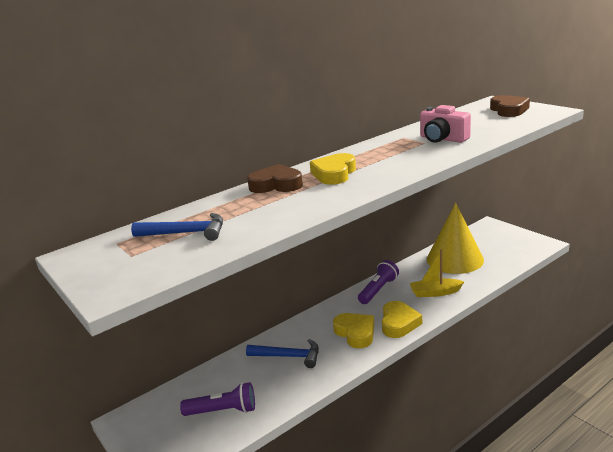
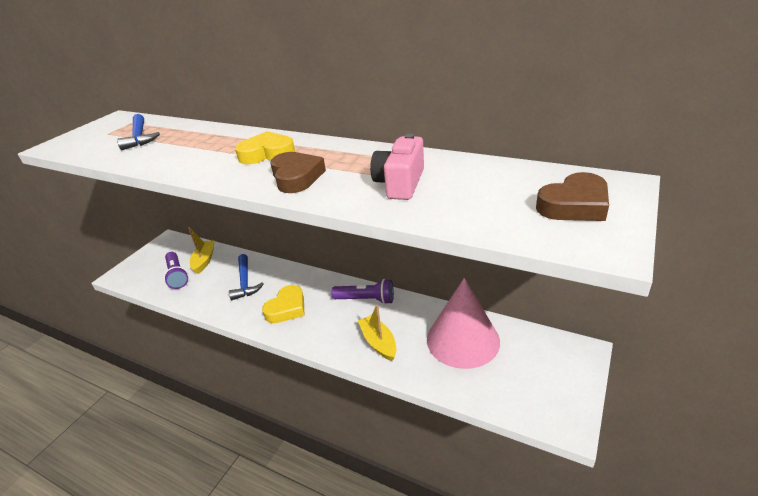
camera: 65 degrees right, 10 degrees up
brown heart [247,164,303,193] -> brown heart moved to [270,152,326,193]
yellow heart [382,301,422,338] -> none
yellow cone [427,203,484,274] -> pink cone [427,278,500,369]
none -> yellow boat [188,227,215,274]

